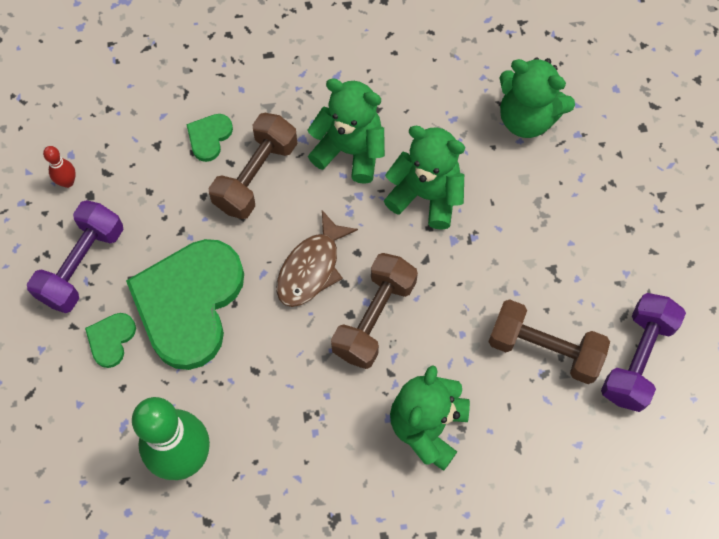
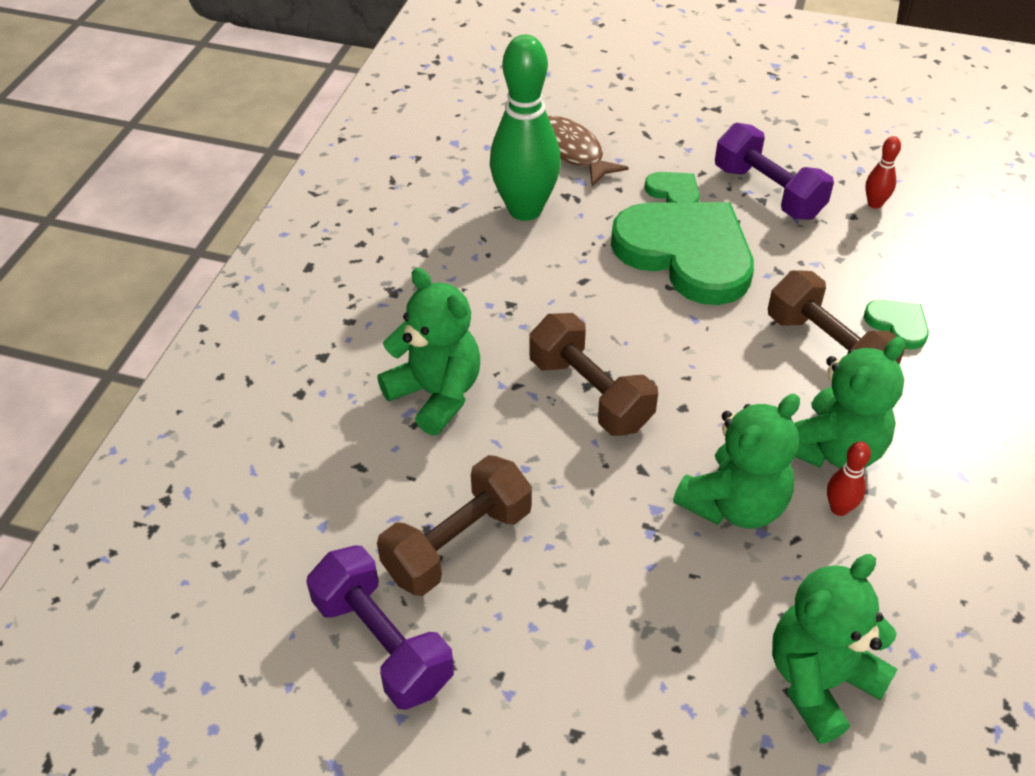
camera: 115 degrees right, 20 degrees down
brown fish [276,210,358,307] -> brown fish moved to [548,116,629,186]
none -> red bowling pin [827,442,871,516]

